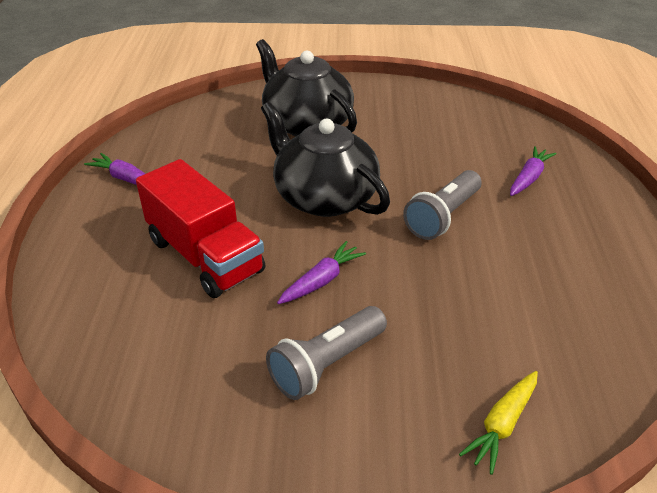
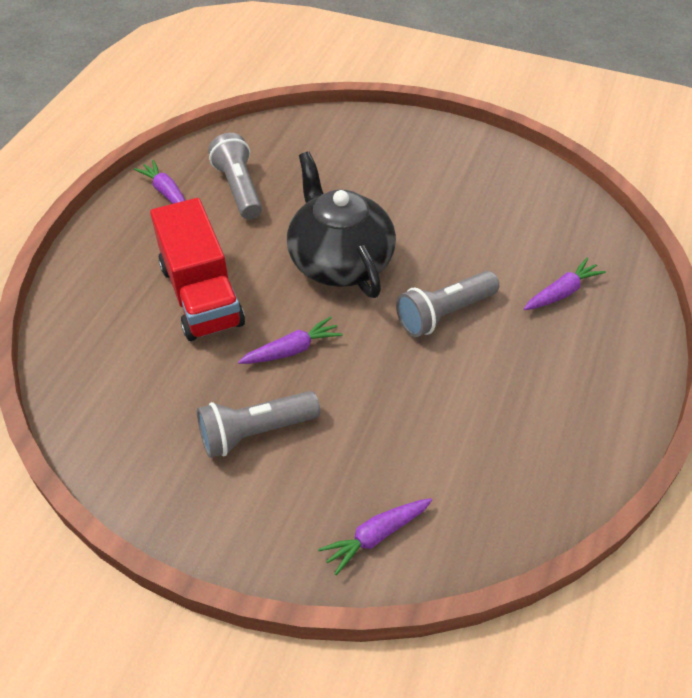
camera: 20 degrees right, 10 degrees up
black teapot [256,39,357,136] -> none
yellow carrot [459,371,538,475] -> purple carrot [318,498,432,575]
none -> grey flashlight [208,133,262,219]

